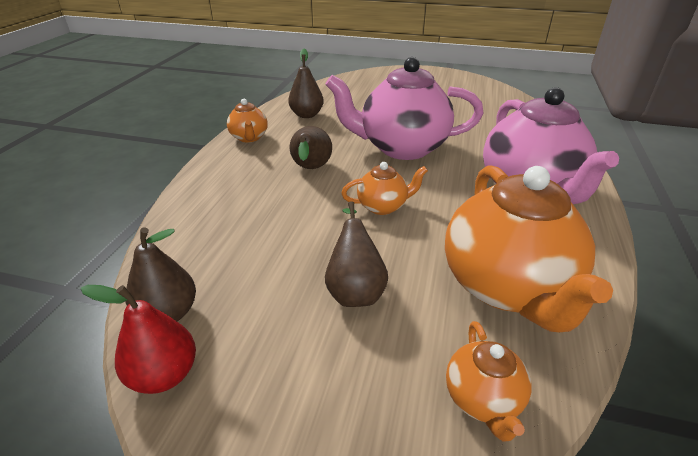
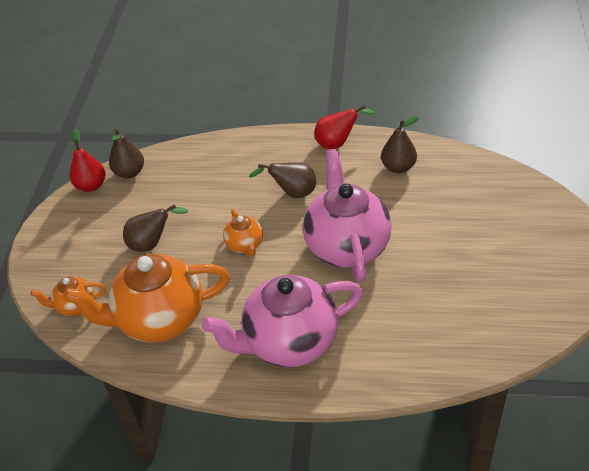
camera: 85 degrees right, 10 degrees up
orange teapot [227,99,268,143] -> red pear [314,105,375,149]

